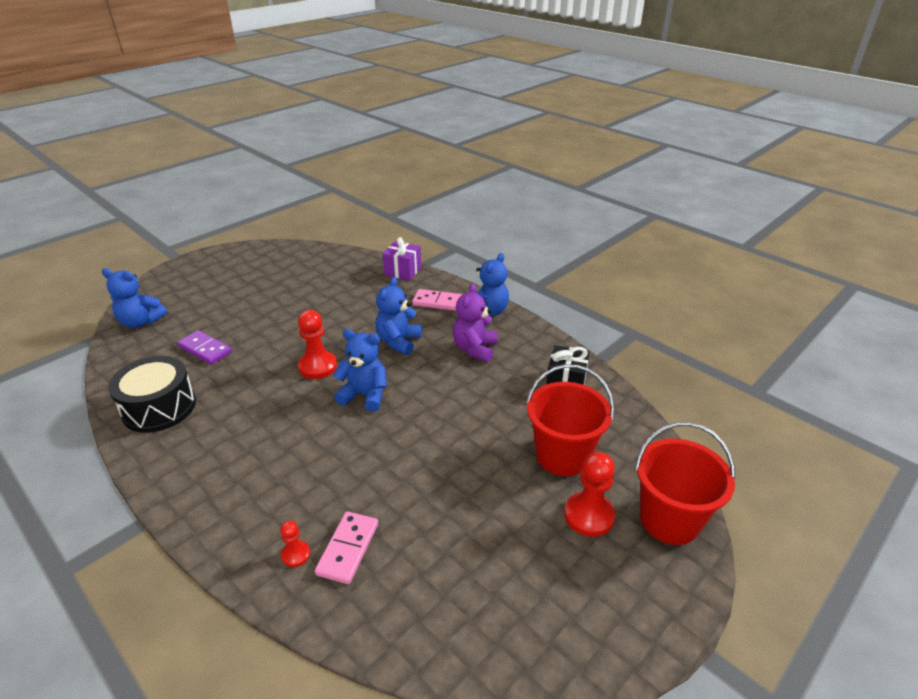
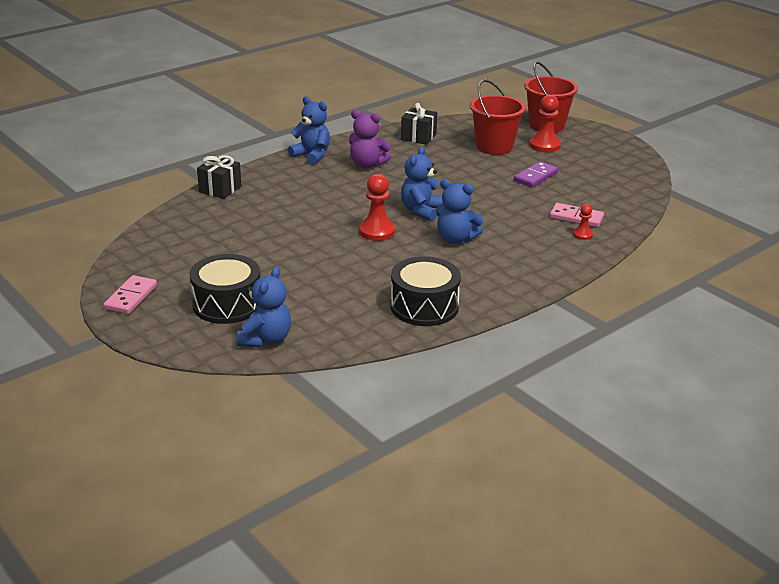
camera: 85 degrees left, 5 degrees down
purple domino [177,330,232,365] -> purple domino moved to [514,161,558,187]
blue teddy bear [376,277,422,355] -> blue teddy bear moved to [436,179,484,244]
purple gift [383,237,421,281] -> black gift [197,155,241,199]
pink domino [412,289,463,311] -> pink domino moved to [103,275,157,314]
none -> black drum [190,254,260,324]

